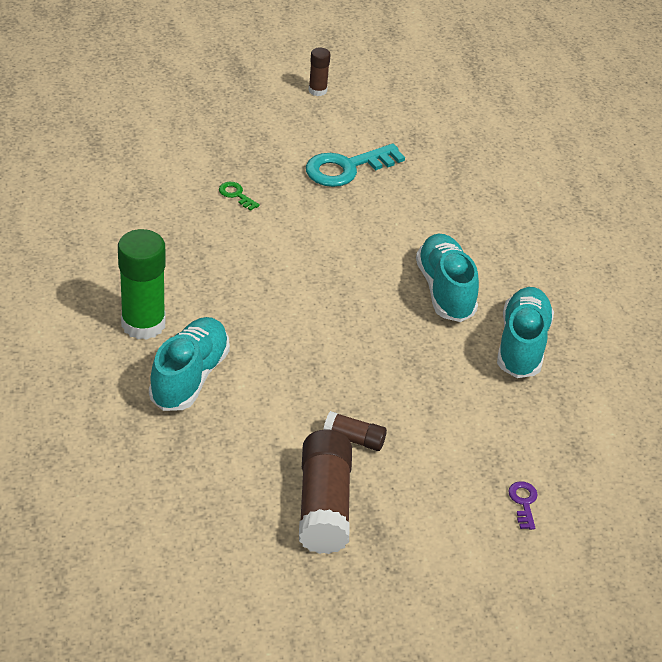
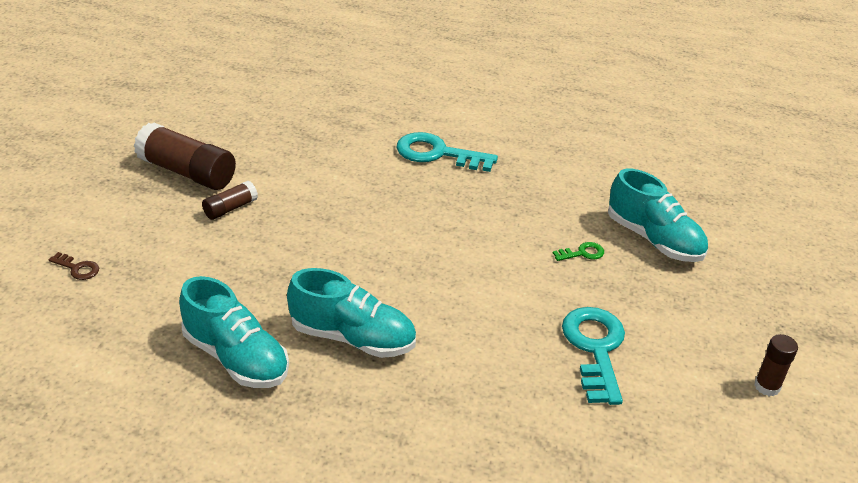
camera: 120 degrees right, 5 degrees down
green glue stick [118,229,166,340] -> turquoise key [396,132,498,172]
turquoise shoe [149,317,230,411] -> turquoise shoe moved to [608,169,708,262]
purple key [508,481,538,530] -> brown key [48,252,99,280]

